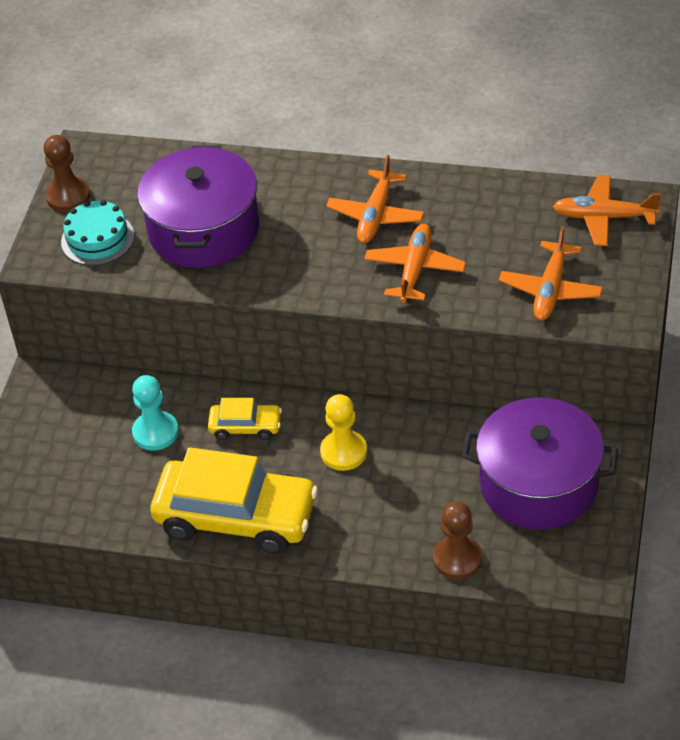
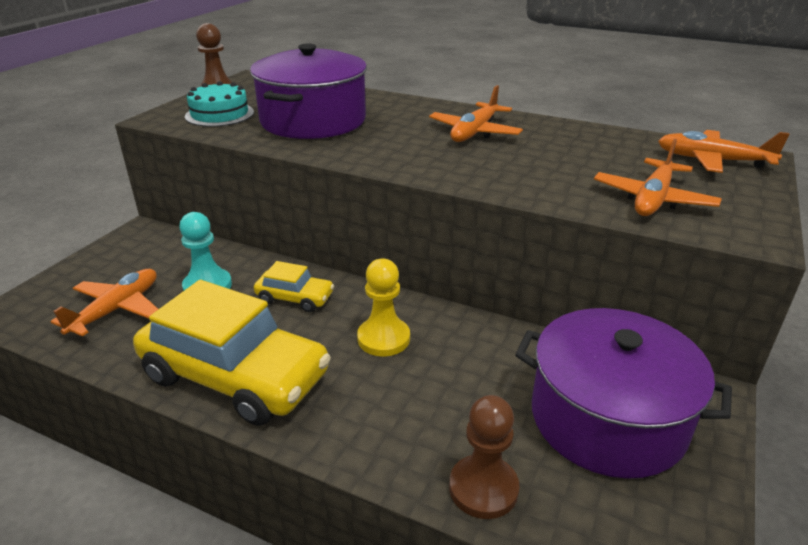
camera: 10 degrees right, 15 degrees down
orange plane [364,224,466,303] -> orange plane moved to [50,269,158,337]

